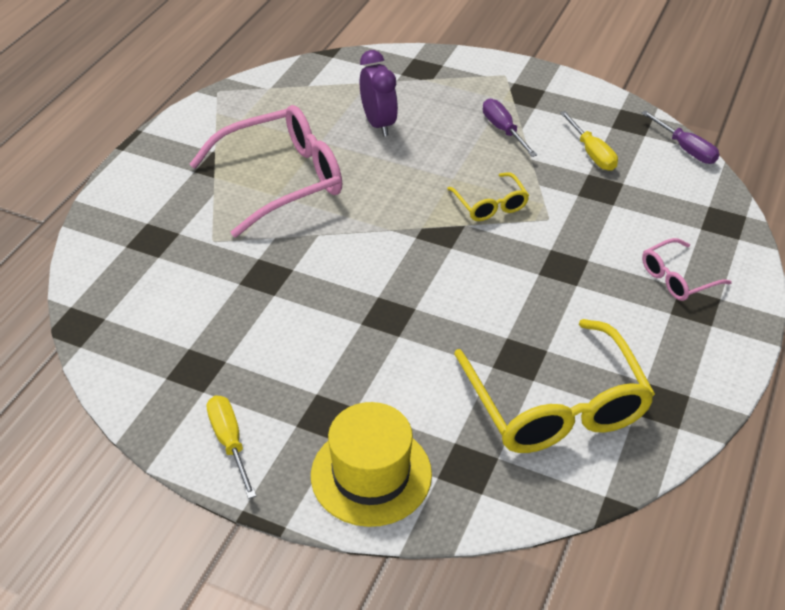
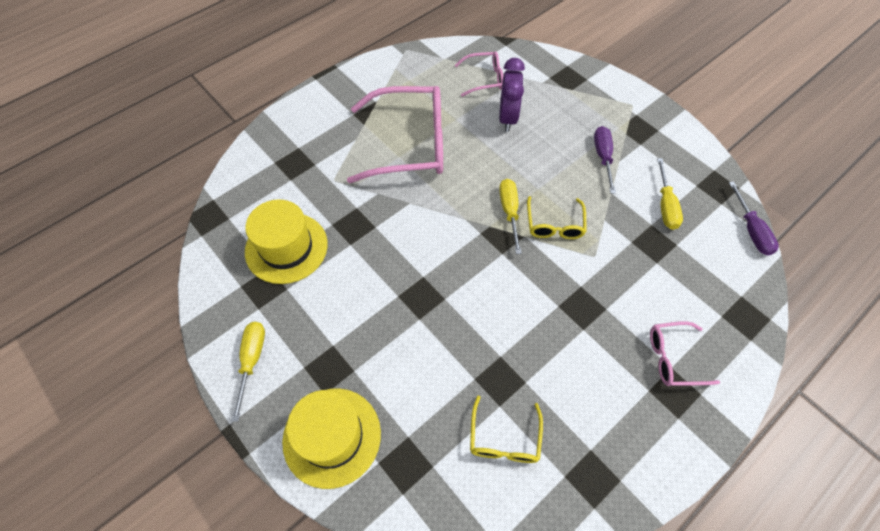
camera: 25 degrees right, 15 degrees up
yellow glasses [454,319,655,453] -> yellow glasses [470,395,543,463], size x0.49
none -> yellow hat [245,199,328,284]
none -> pink glasses [455,51,503,97]
none -> yellow screwdriver [499,179,522,254]

